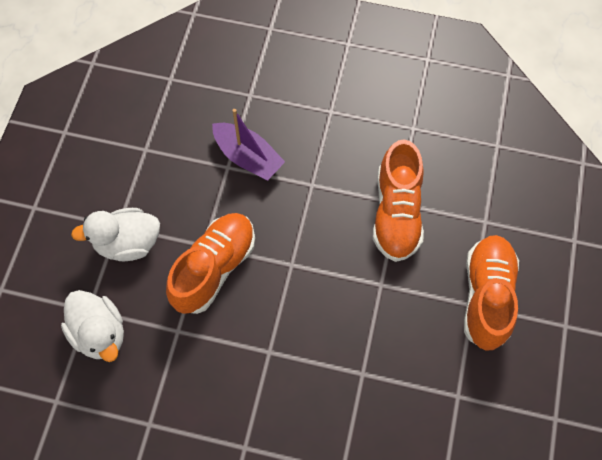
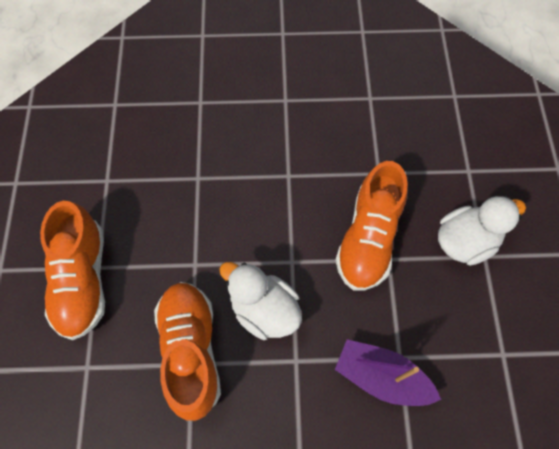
camera: 165 degrees right, 0 degrees up
white duck [61,290,124,362] -> white duck moved to [219,262,302,340]

